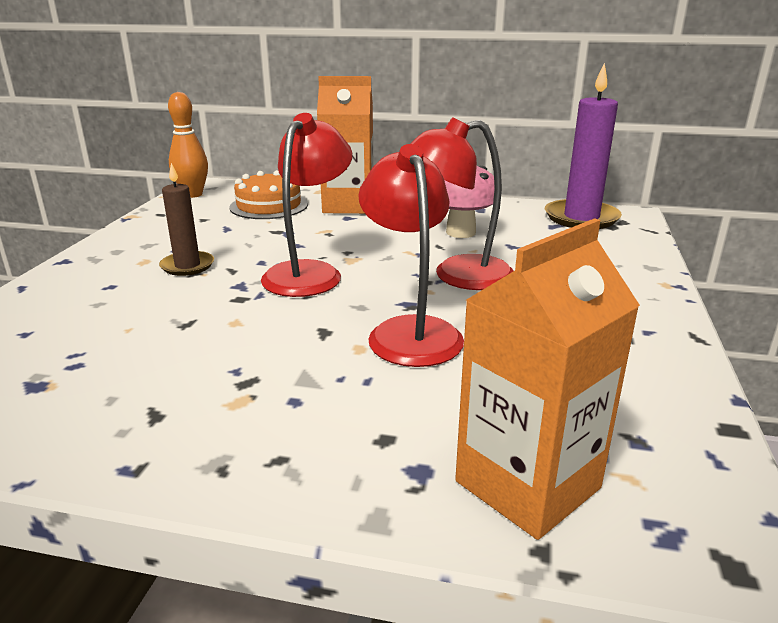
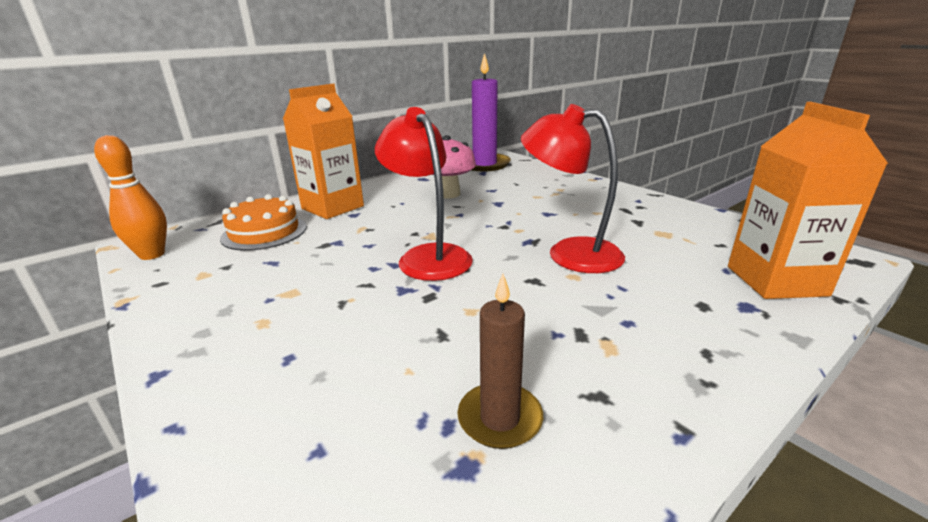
camera: 50 degrees left, 0 degrees up
brown candle [159,163,214,276] -> brown candle moved to [457,274,543,449]
red lamp [411,117,513,290] -> none

